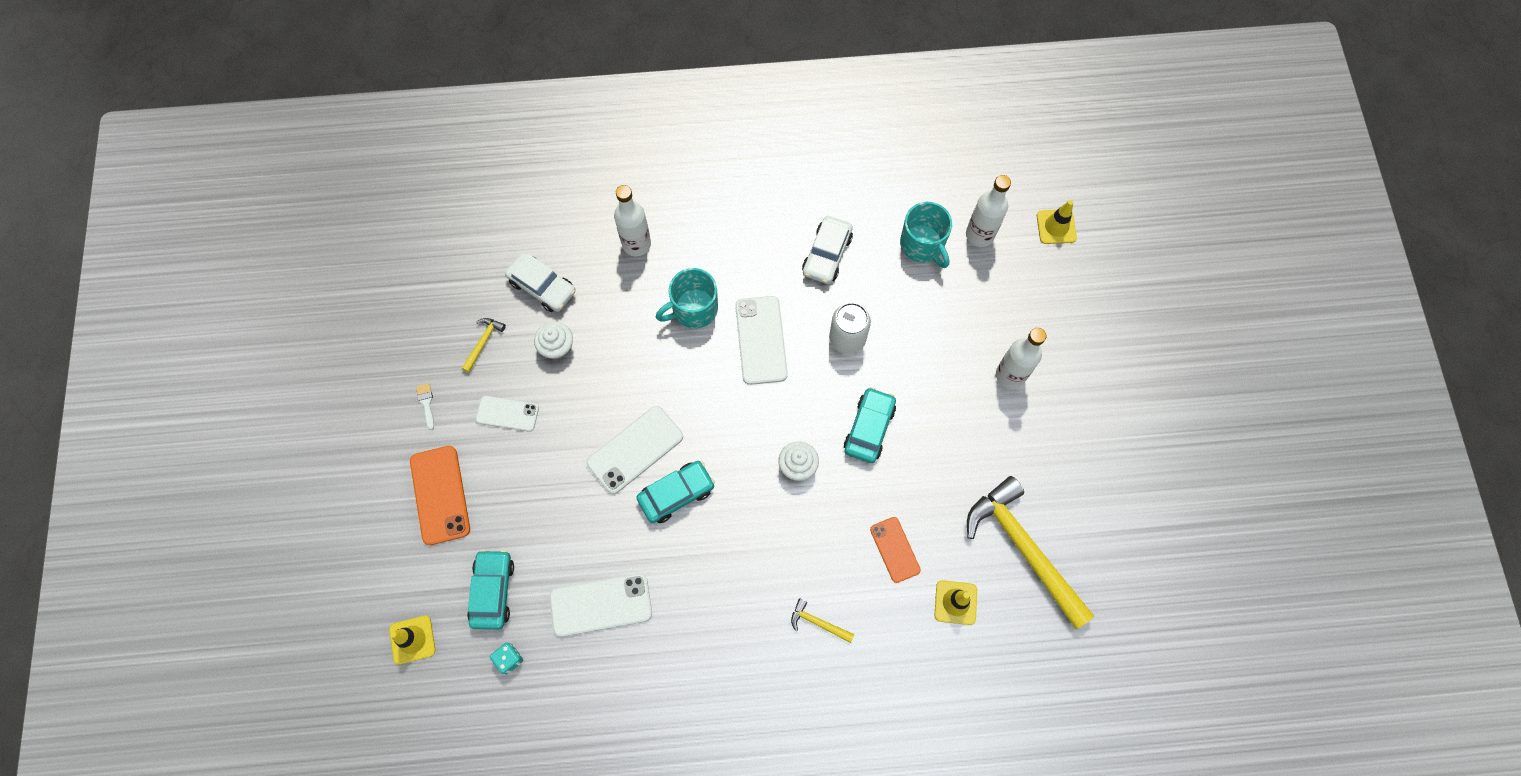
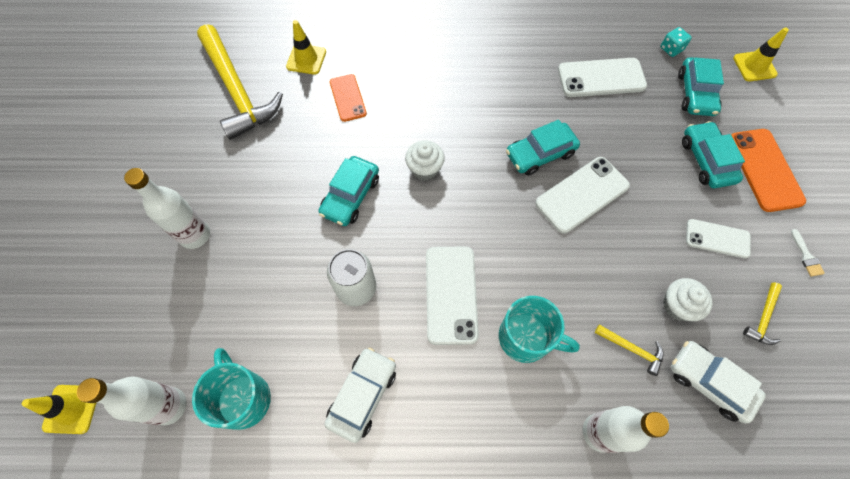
camera: 175 degrees left, 5 degrees down
turquoise mug [656,268,718,329] -> turquoise mug turned 45 degrees clockwise [499,296,580,363]
yellow hammer [791,598,854,643] -> yellow hammer moved to [595,325,664,376]
none -> turquoise car [682,121,745,188]

